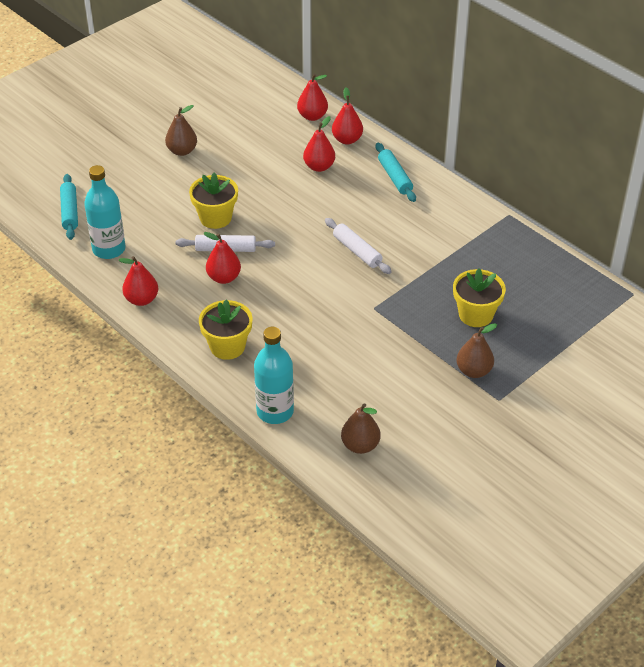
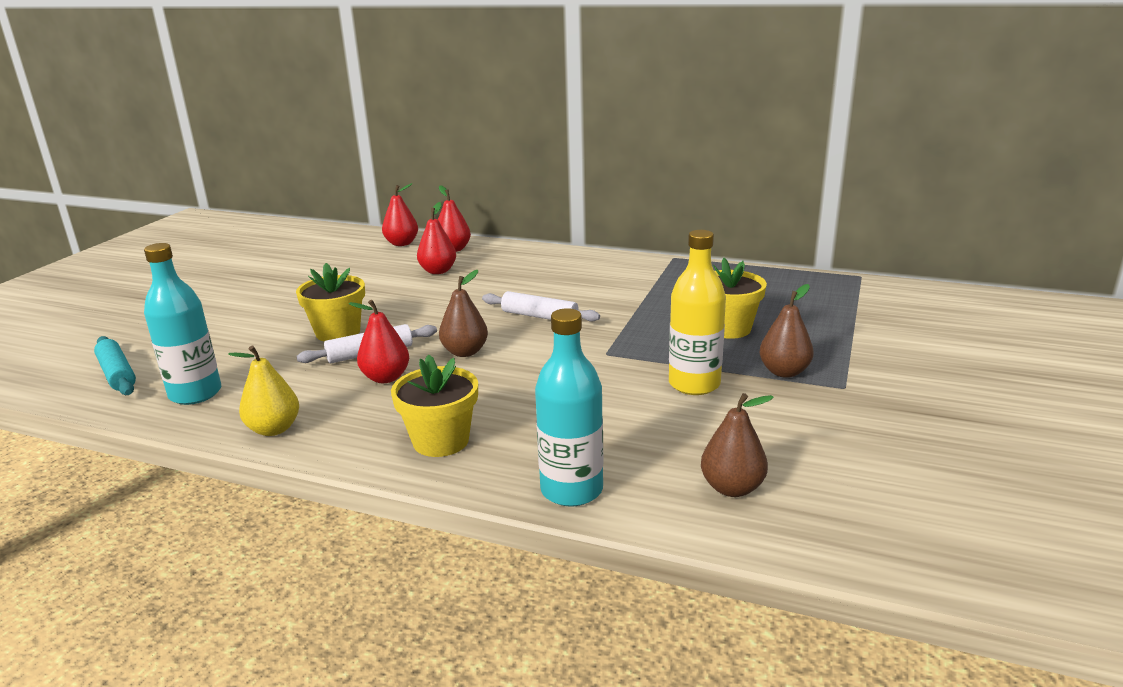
camera: 25 degrees left, 20 degrees down
red pear [119,256,158,306] -> yellow pear [228,346,299,436]
brown pear [165,105,197,156] -> brown pear moved to [439,270,488,357]
turquoise rolling pin [376,143,416,202] -> none
none -> yellow bottle [669,230,726,395]

